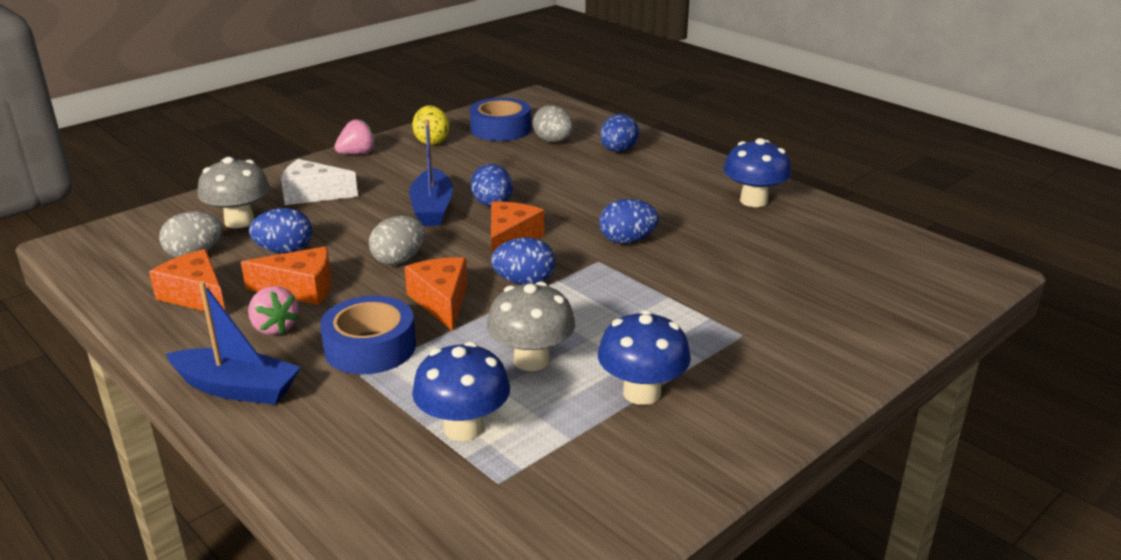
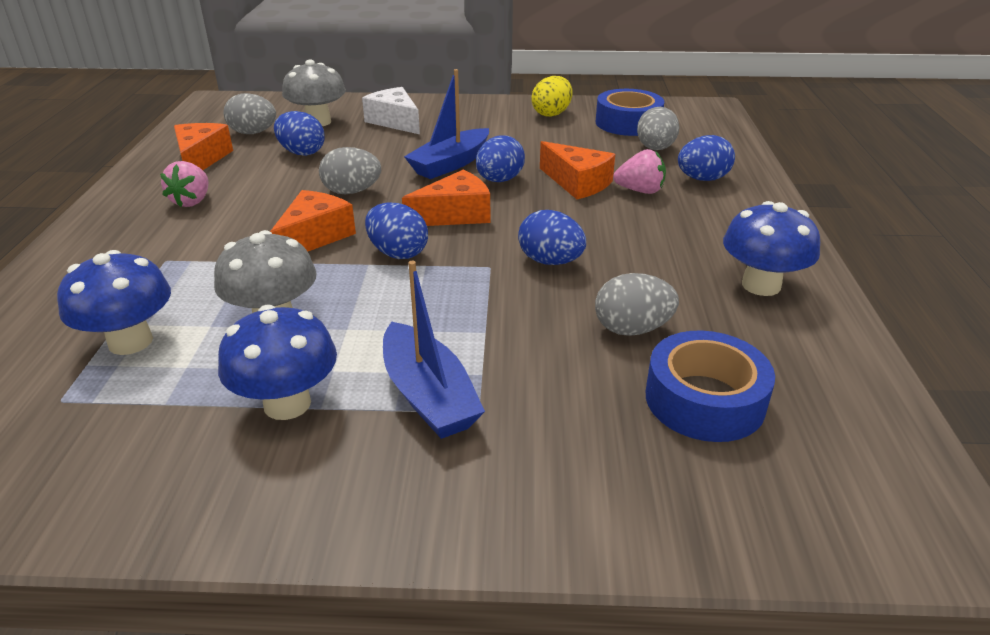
camera: 45 degrees right, 5 degrees up
blue boat [166,281,301,405] -> blue boat moved to [383,260,485,439]
orange cheese [241,246,332,305] -> orange cheese moved to [540,141,615,199]
blue tape [320,296,416,374] -> blue tape moved to [646,330,775,442]
pink strawberry [334,119,376,155] -> pink strawberry moved to [613,149,666,194]
none -> grey egg [595,273,679,336]

